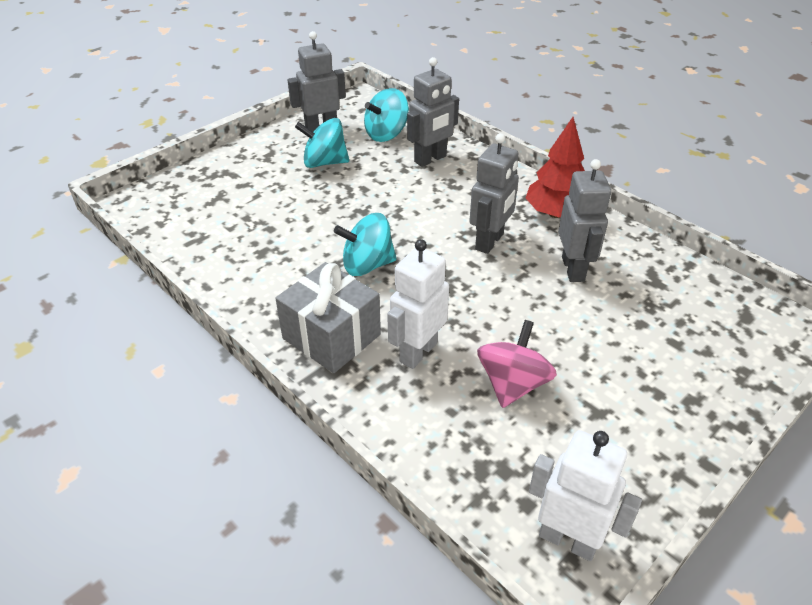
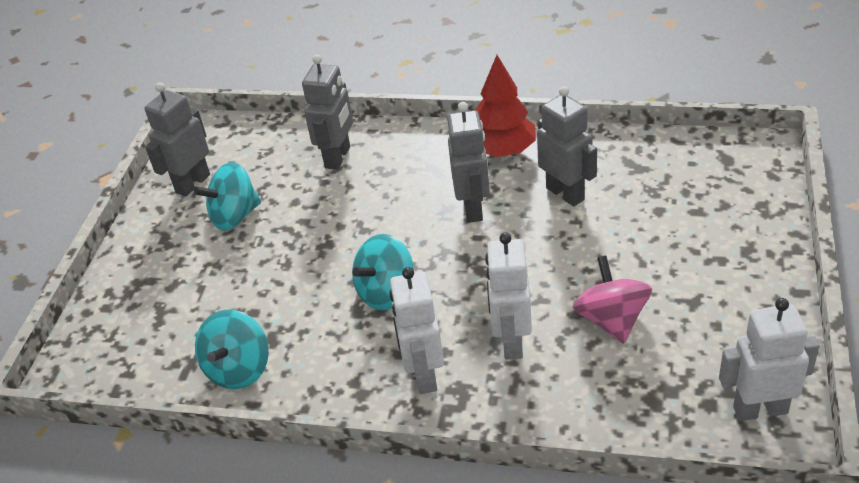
camera: 30 degrees left, 0 degrees up
grey gift [275,262,381,373] -> white robot [389,267,444,394]
turquoise spinning top [364,88,409,142] -> turquoise spinning top moved to [195,310,269,389]

